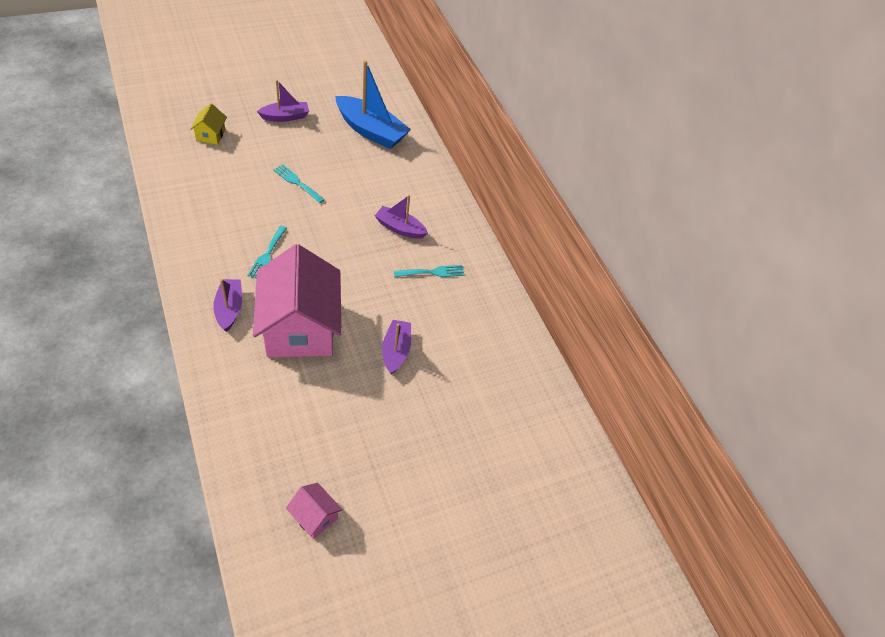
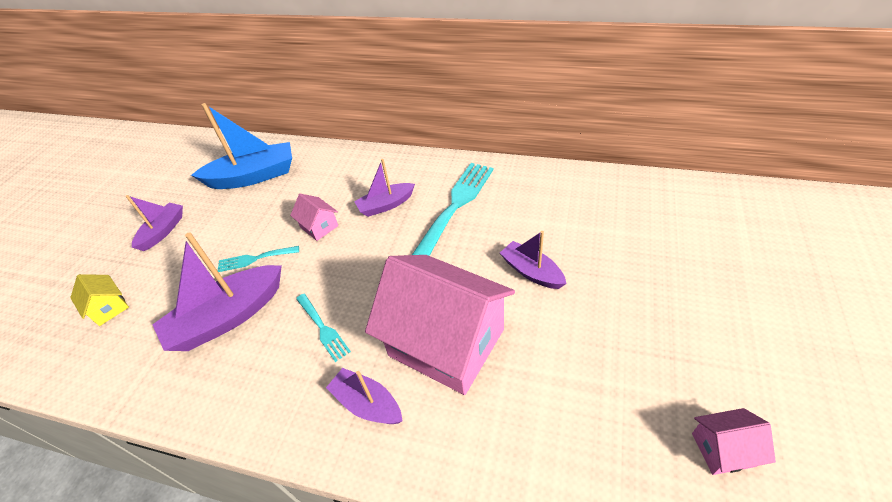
camera: 40 degrees left, 5 degrees down
turquoise fork [394,265,465,277] -> turquoise fork [412,163,493,256], size x1.85
none -> purple boat [152,232,282,351]
none -> pink house [290,194,338,241]

